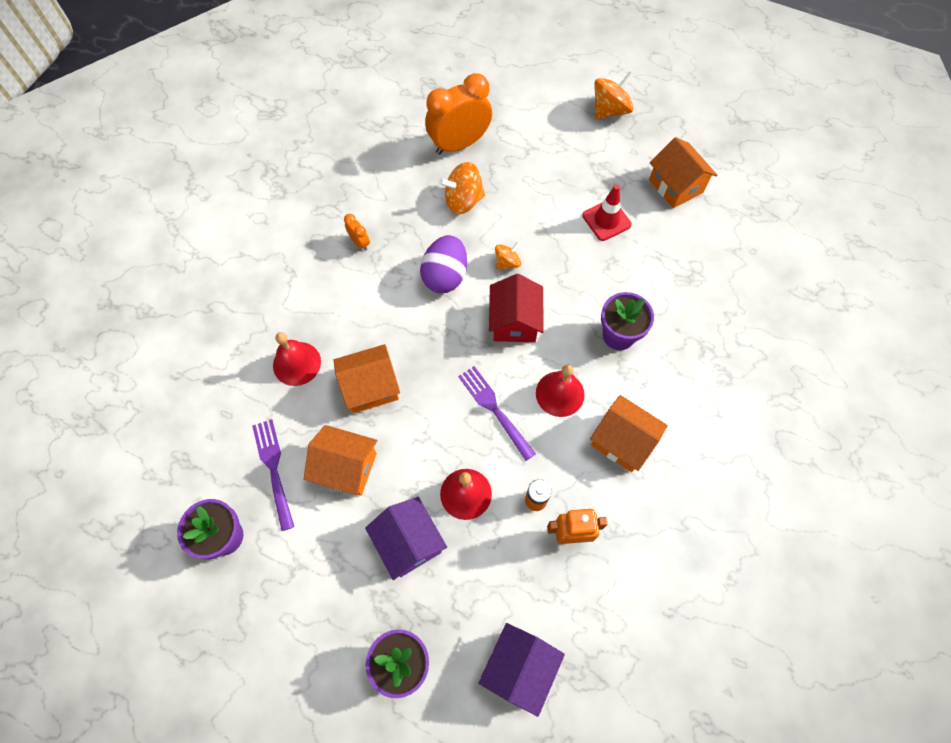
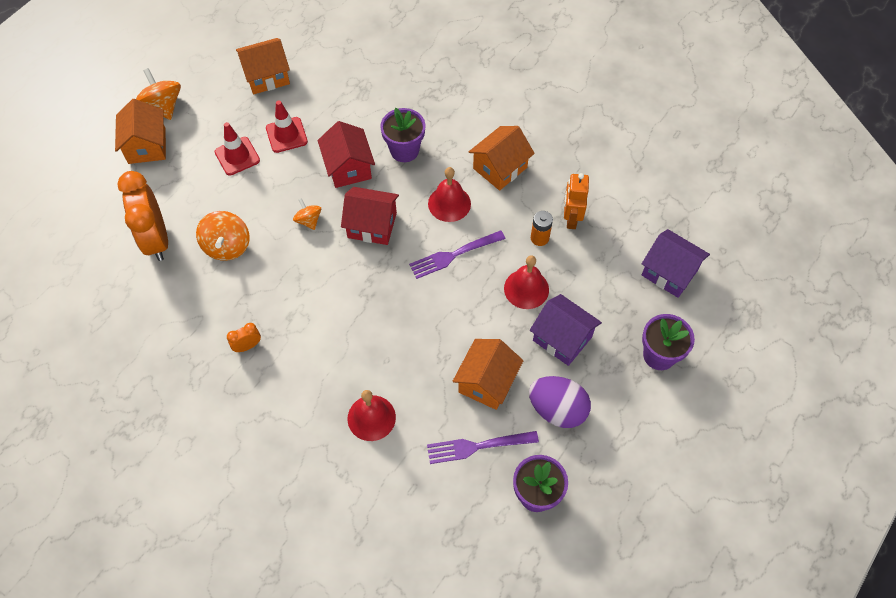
camera: 80 degrees left, 5 degrees down
orange house [334,344,400,413] -> orange house moved to [115,99,166,164]
purple house [365,497,447,580] -> purple house turned 60 degrees clockwise [530,294,602,366]
purple egg [420,235,467,293] -> purple egg moved to [529,376,591,428]
none -> red traffic cone [215,122,260,176]
none -> red house [318,121,375,188]

